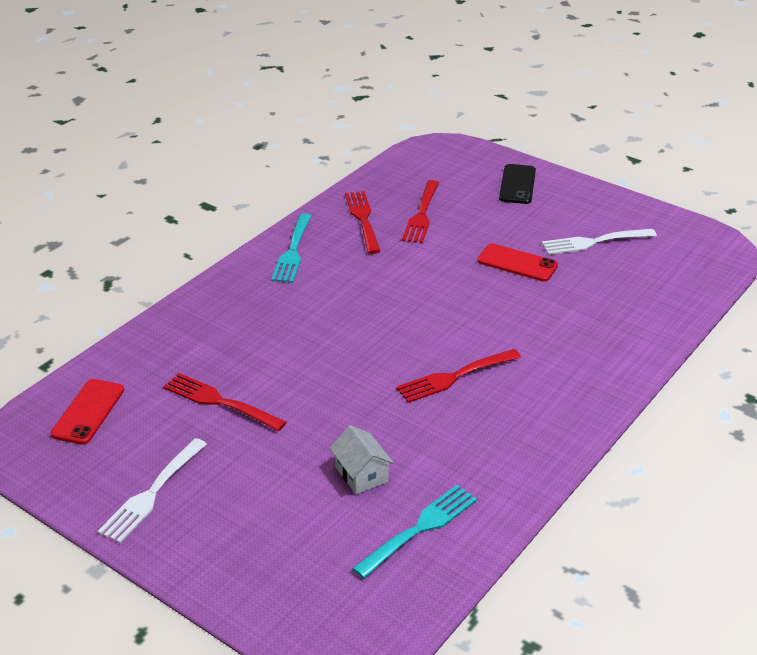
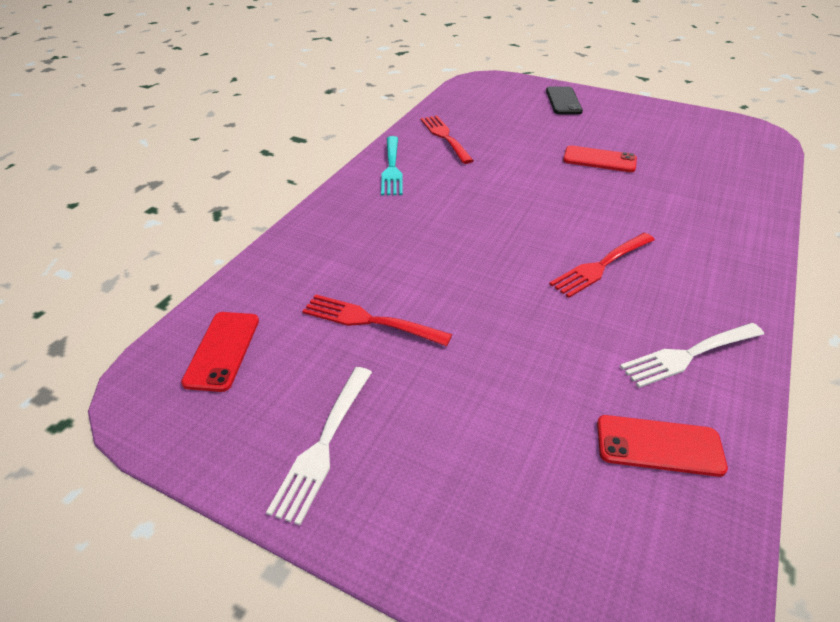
camera: 10 degrees left, 5 degrees up
white house [330,425,394,494] -> none
turquoise fork [352,485,477,579] -> red phone [597,415,728,477]
red fork [402,180,439,244] -> none
white fork [542,229,657,255] -> white fork moved to [620,323,764,388]

